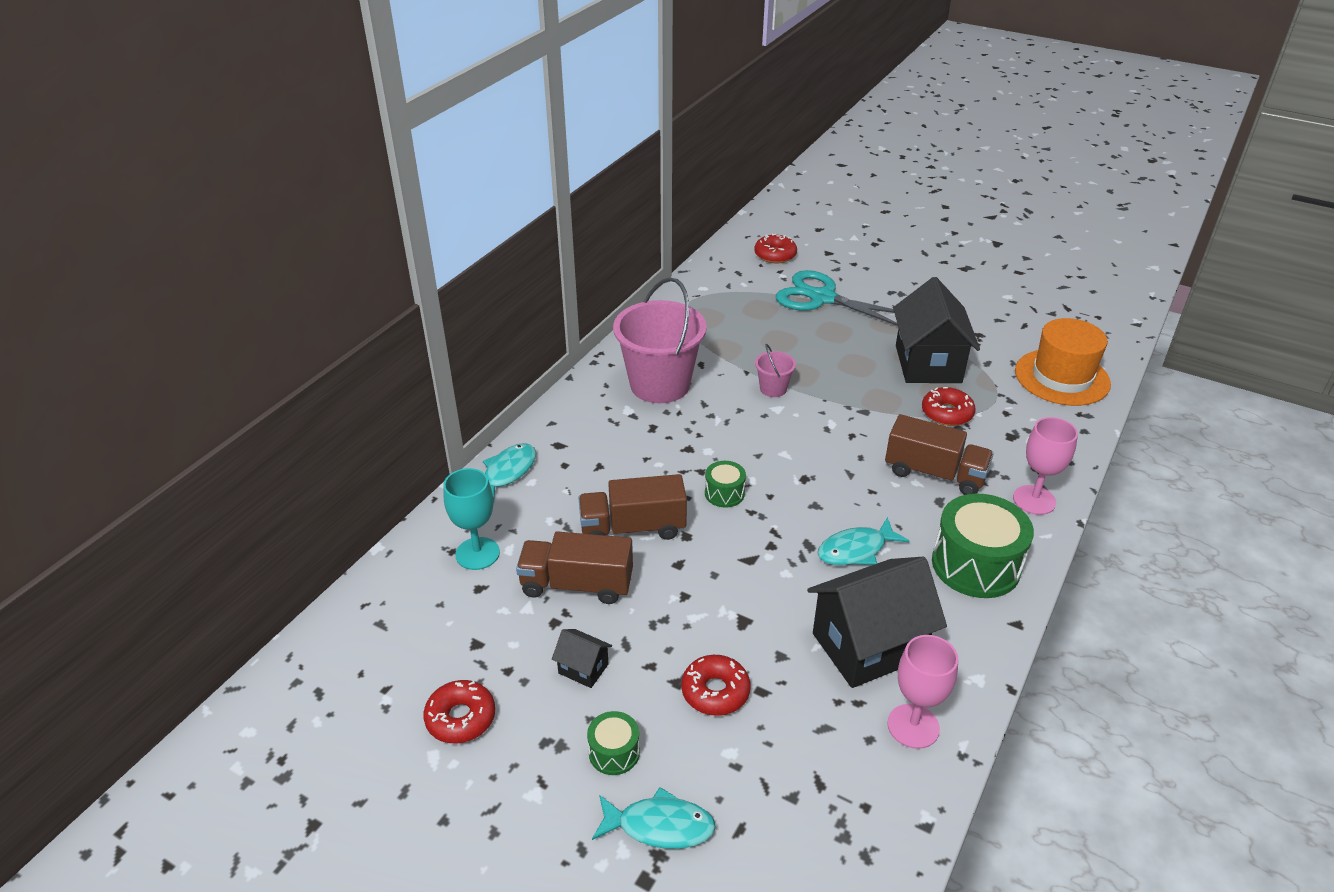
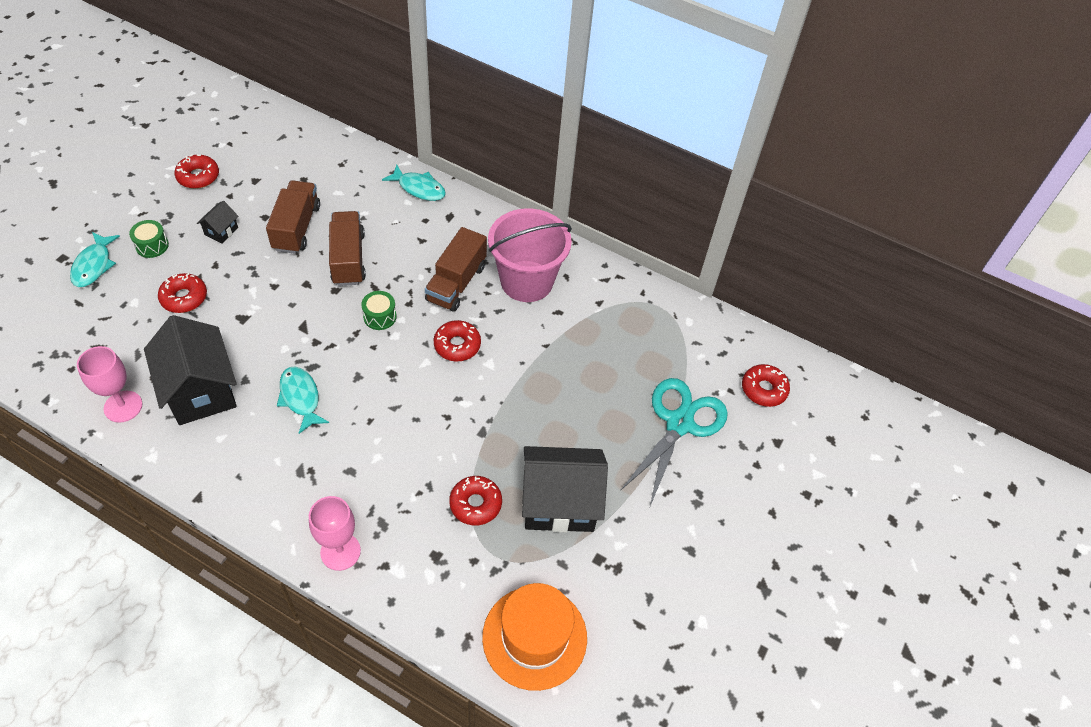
camera: 85 degrees right, 15 degrees up
turquoise goblet [443,468,500,570] -> none
pink bucket [755,344,796,397] -> none
brown truck [885,414,994,495] -> brown truck moved to [425,227,487,312]
green drum [932,494,1034,598] -> none
none -> red donut [434,320,481,361]

